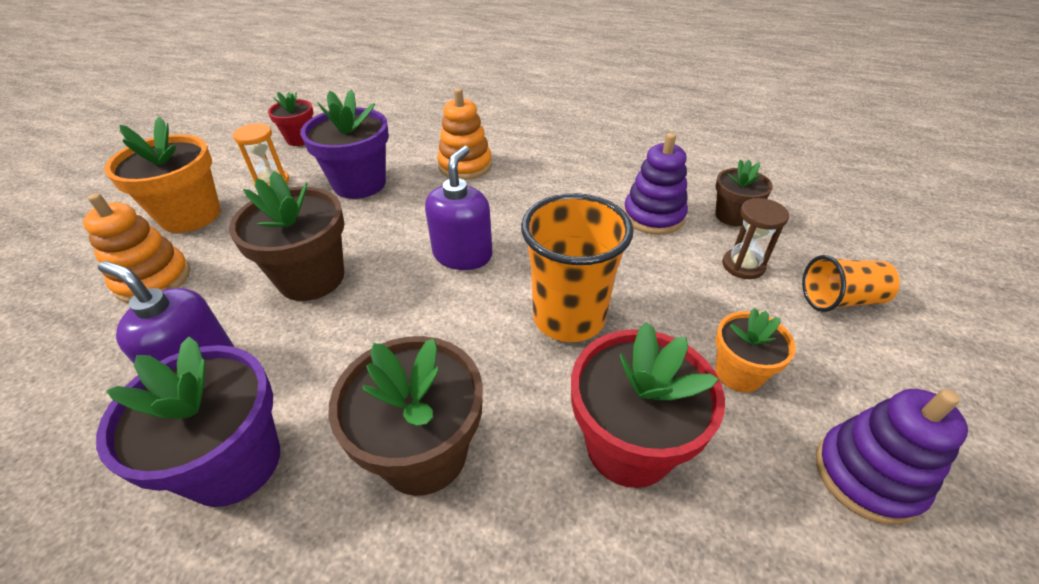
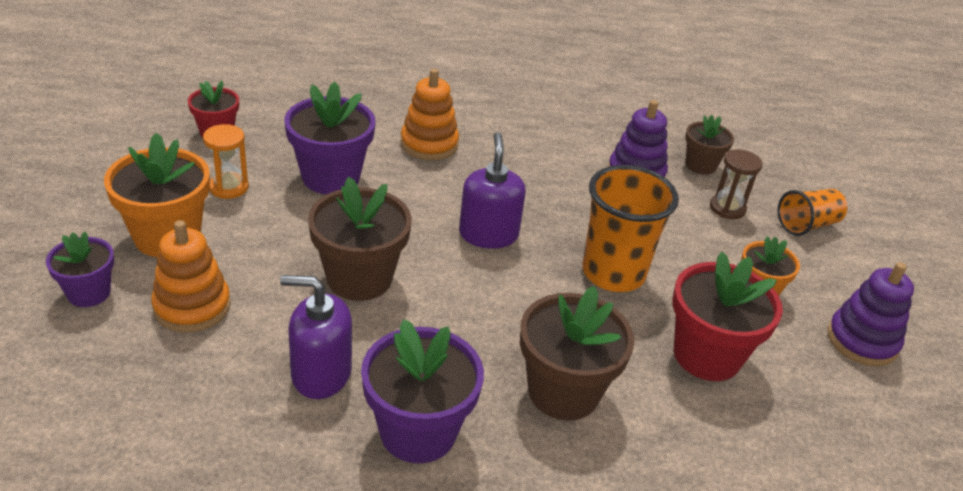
camera: 25 degrees left, 5 degrees down
none -> purple flower pot [46,232,114,307]

